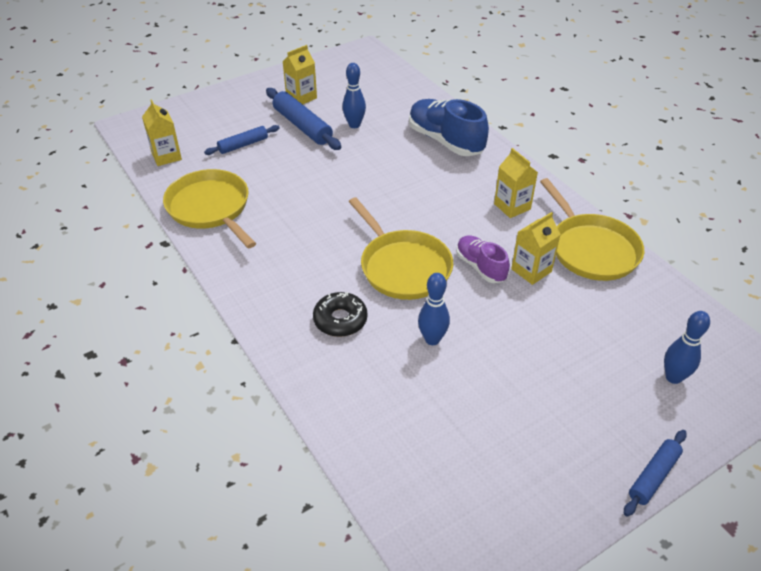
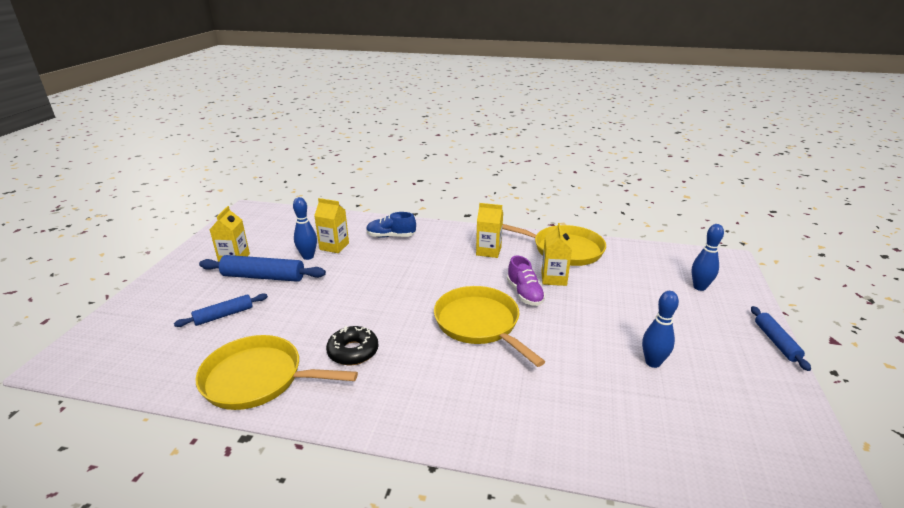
camera: 45 degrees left, 15 degrees down
yellow carton [142,100,182,166] -> yellow carton moved to [314,198,349,253]
blue rolling pin [204,125,280,155] -> blue rolling pin turned 45 degrees clockwise [174,294,268,327]
black donut [313,292,368,337] -> black donut moved to [326,326,379,365]
yellow pan [349,197,453,300] -> yellow pan turned 135 degrees counterclockwise [434,286,545,367]
blue shoe [409,99,489,156] -> blue shoe [366,212,416,238], size x0.60
blue bowling pin [418,273,450,345] -> blue bowling pin moved to [642,291,679,368]
purple shoe [456,235,510,283] -> purple shoe turned 120 degrees counterclockwise [507,256,546,306]

